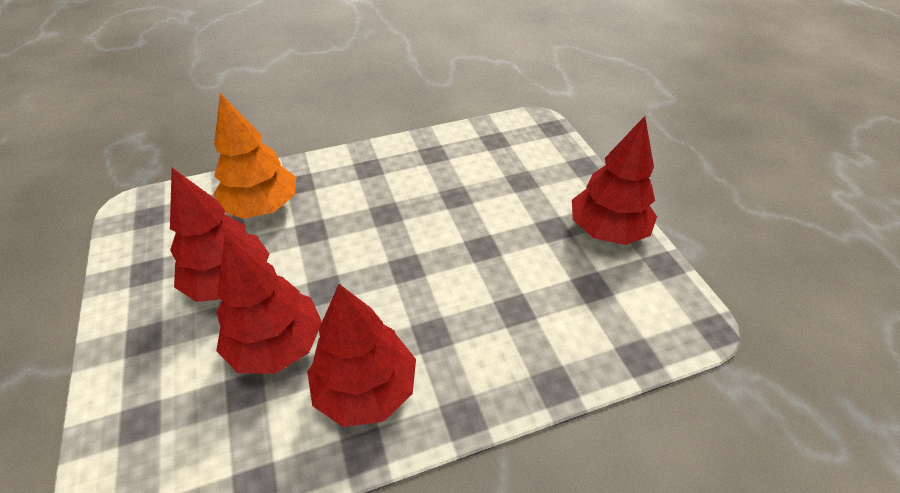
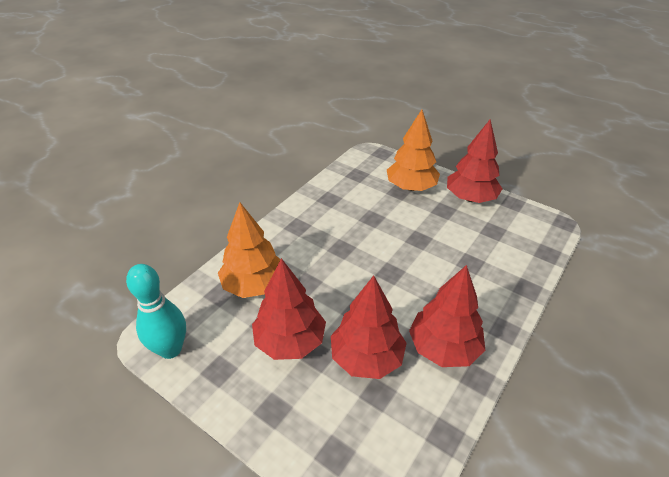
camera: 35 degrees left, 5 degrees down
none -> turquoise bowling pin [126,264,186,359]
none -> orange tree [387,109,440,191]

